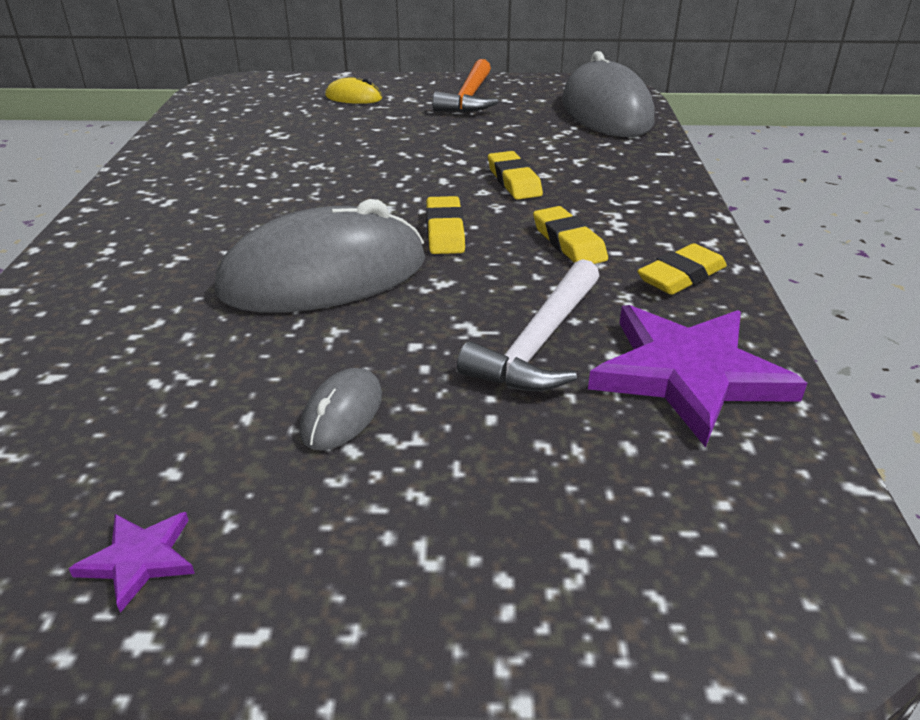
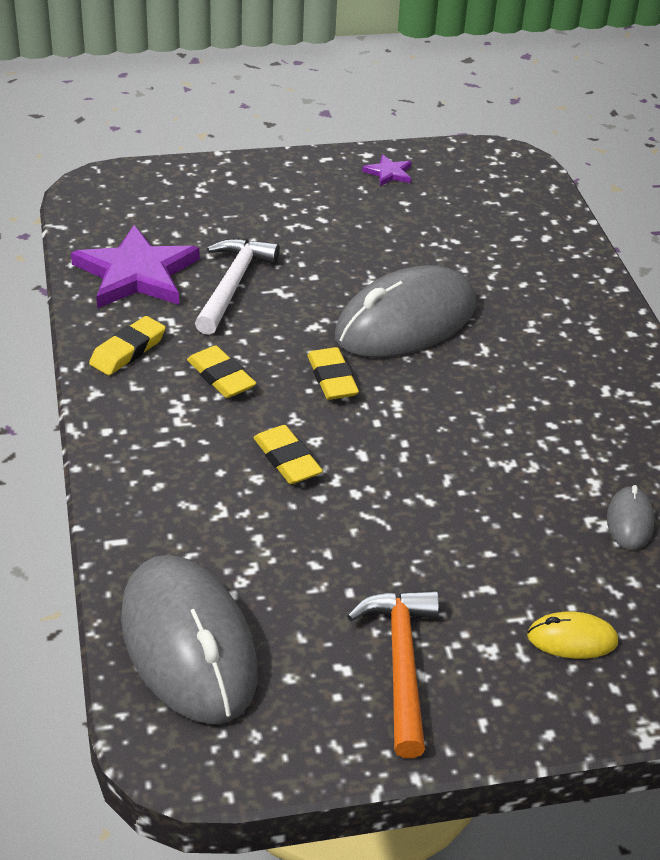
camera: 165 degrees right, 5 degrees up
grey mouse [300,368,382,450] -> grey mouse moved to [607,485,654,550]

